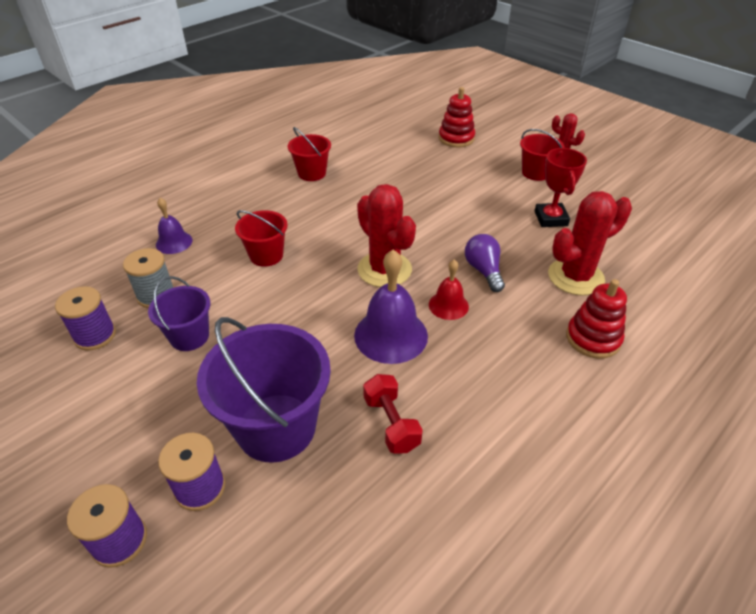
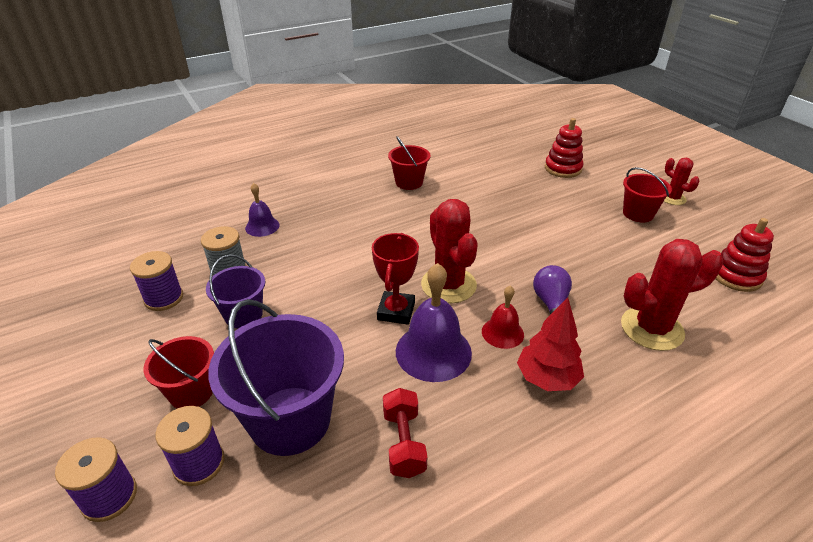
camera: 15 degrees right, 5 degrees down
red bucket [235,210,288,267] -> red bucket moved to [143,336,214,409]
red trophy [535,148,587,227] -> red trophy moved to [372,233,419,325]
red stacking toy [566,279,627,359] -> red stacking toy moved to [716,218,774,292]
none -> red tree [517,297,584,391]

